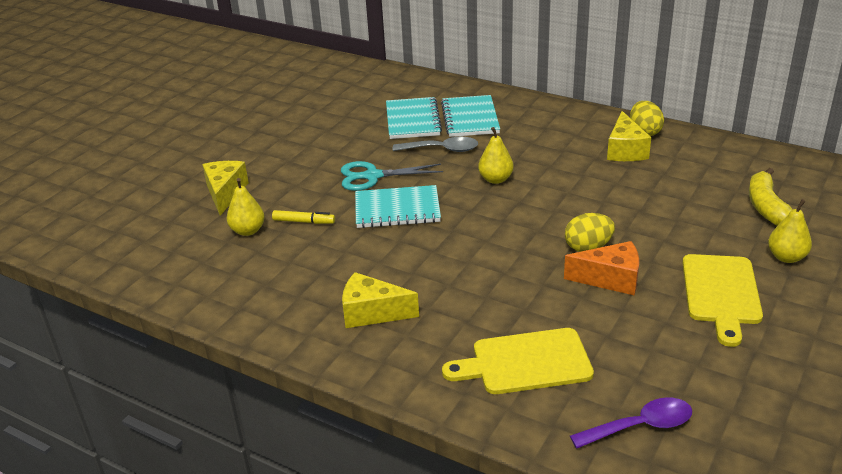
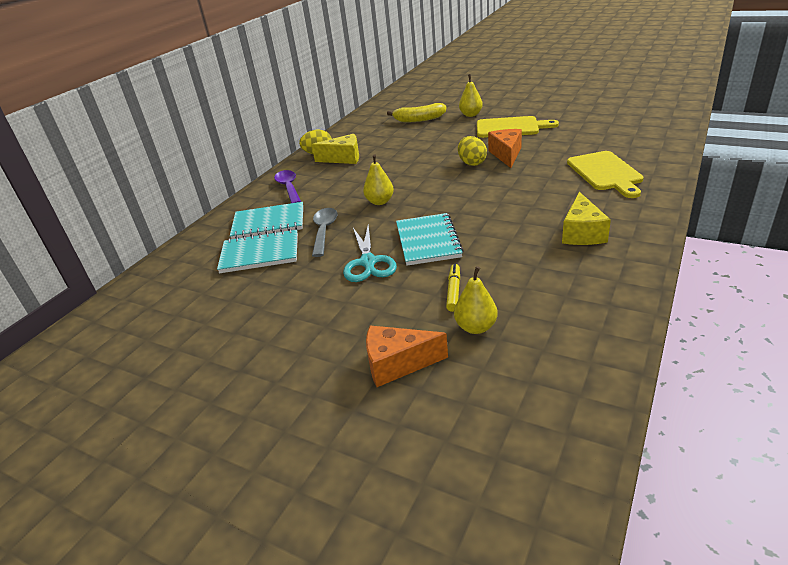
camera: 90 degrees left, 0 degrees up
yellow cheese [202,161,249,216] -> orange cheese [366,326,448,387]
purple spoon [570,398,692,449] -> purple spoon moved to [274,170,301,203]

